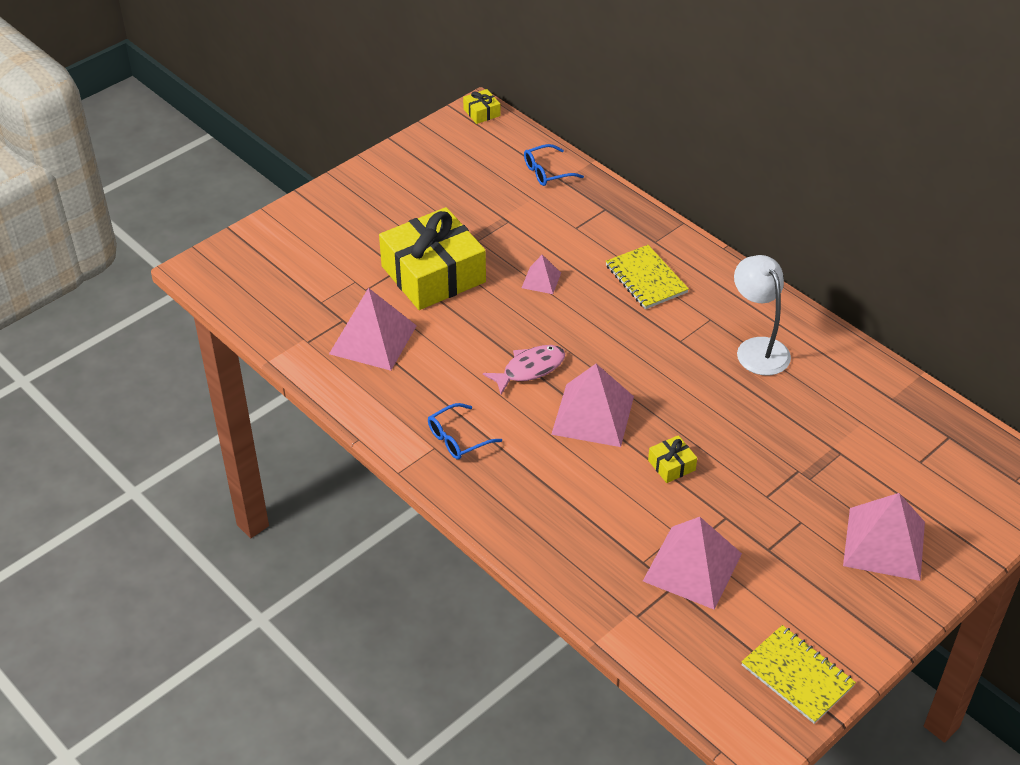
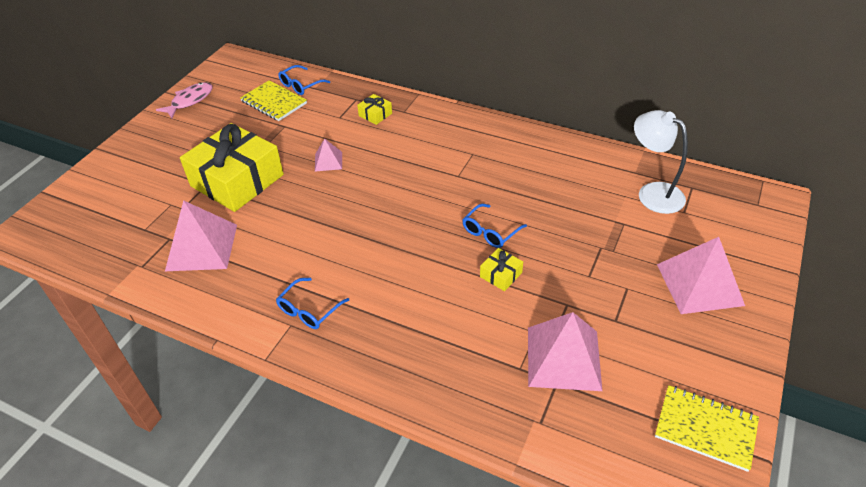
camera: 20 degrees left, 0 degrees up
yellow gift [463,89,500,124] -> yellow gift moved to [357,94,392,125]
pink fish [483,345,565,395] -> pink fish moved to [156,82,213,118]
pink pyramid [551,364,634,447] -> none
yellow notebook [606,245,689,309] -> yellow notebook moved to [240,80,307,121]
white lamp [734,255,791,375] -> white lamp moved to [634,110,688,214]
none -> blue glasses [462,204,527,248]

